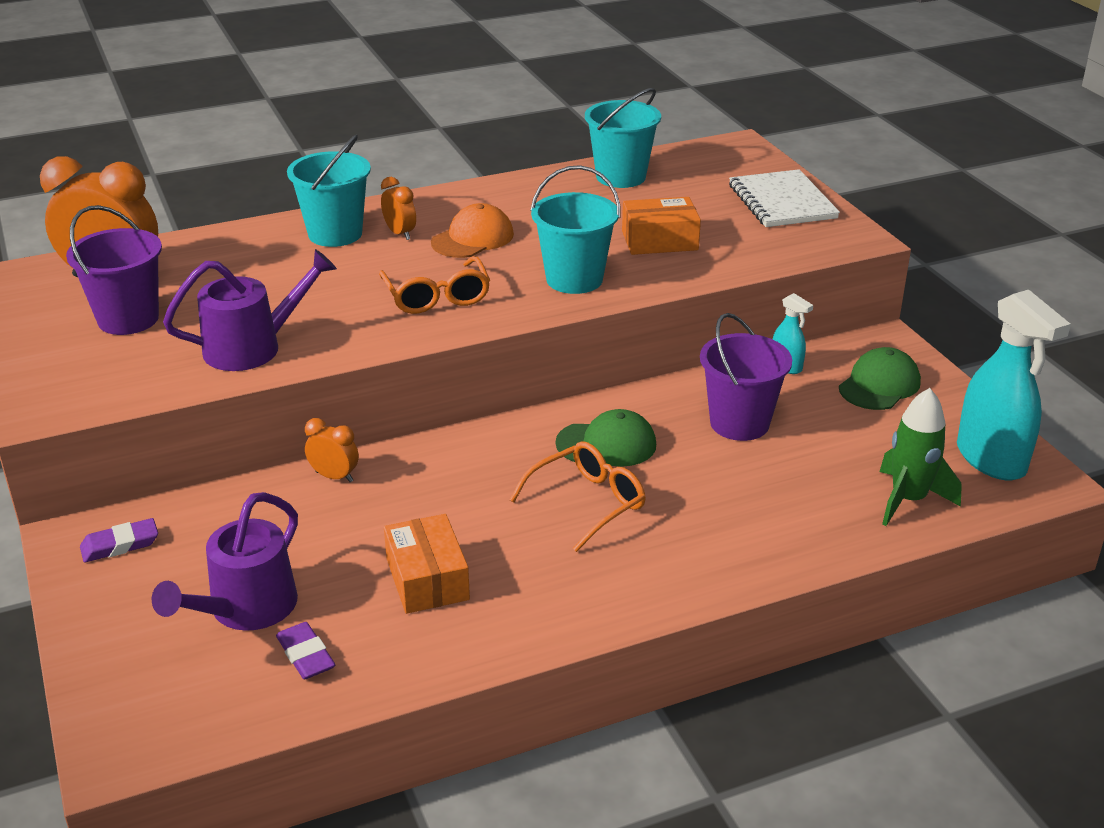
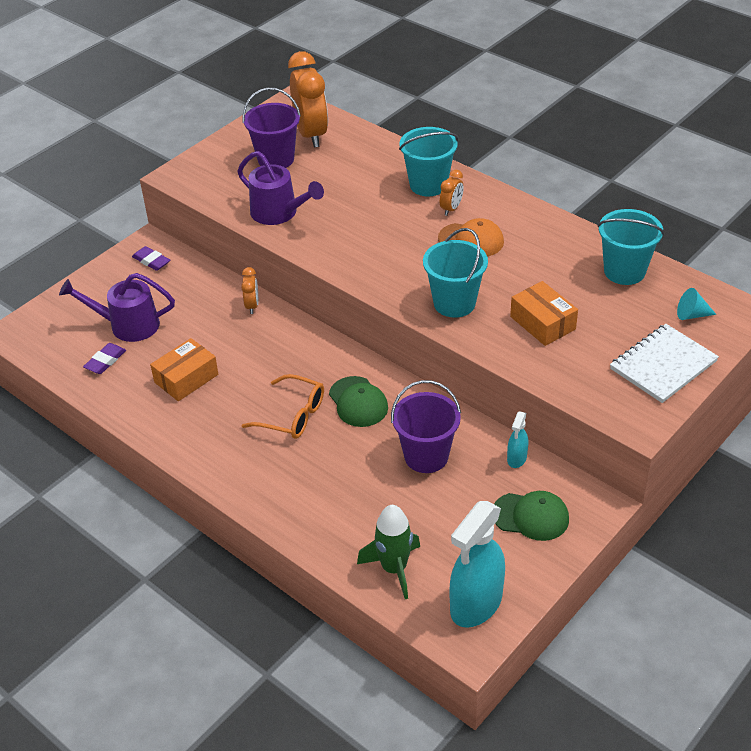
camera: 65 degrees right, 10 degrees up
orange glasses [379,256,490,314] -> none
none -> turquoise cone [677,288,716,320]

